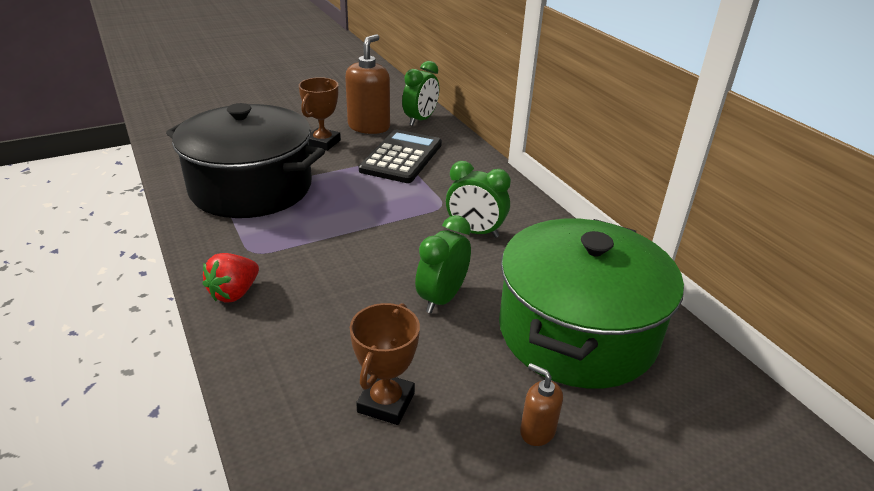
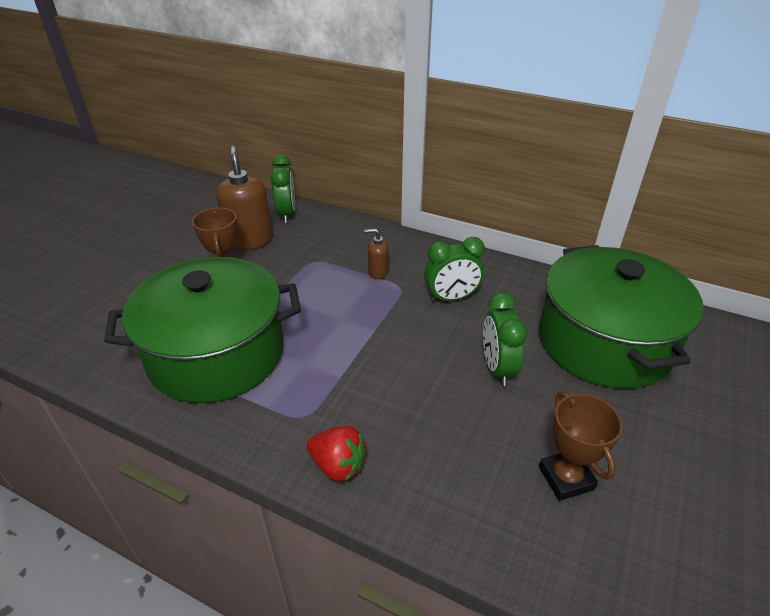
camera: 35 degrees left, 5 degrees up
black pot [166,103,325,218] -> green pot [104,257,301,403]
red strawberry [203,253,259,302] -> red strawberry turned 60 degrees counterclockwise [307,426,367,482]
black calculator [359,130,442,183] -> none
brown soap dispenser [520,363,563,446] -> brown soap dispenser moved to [364,228,389,279]

